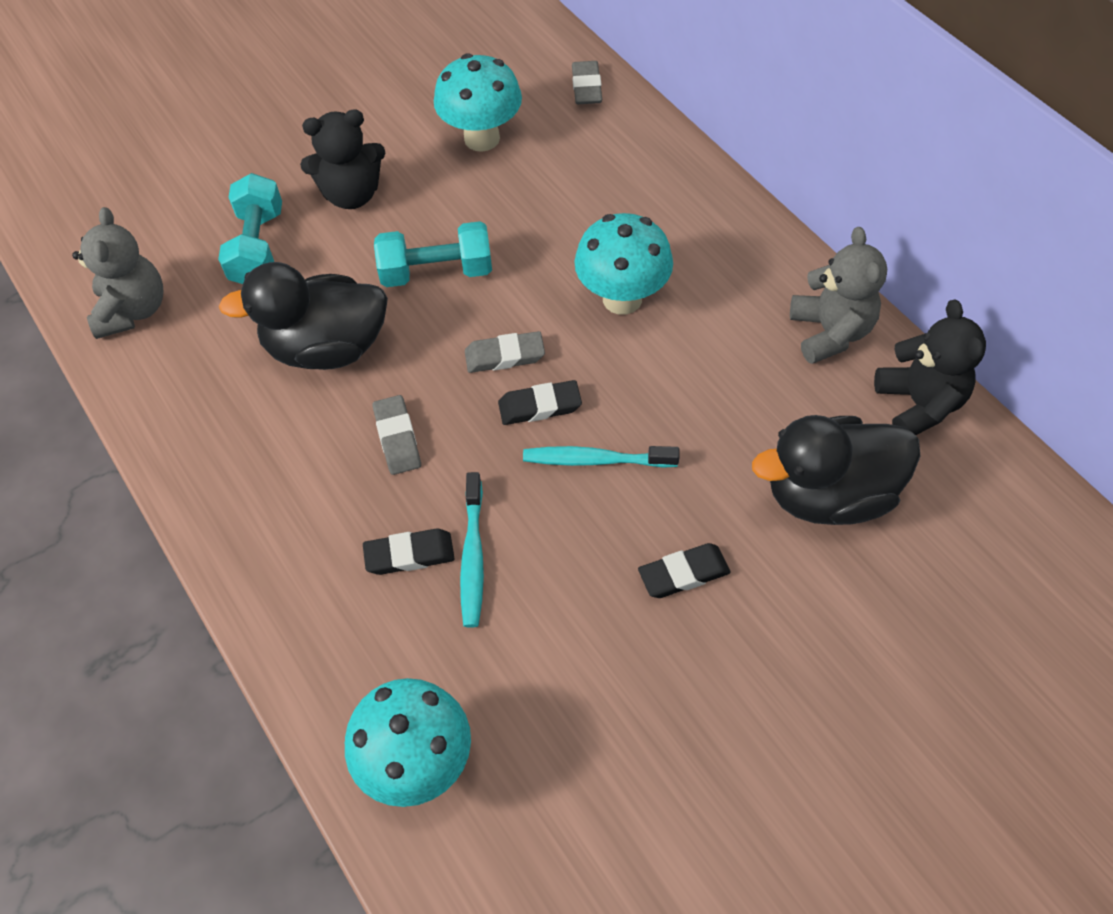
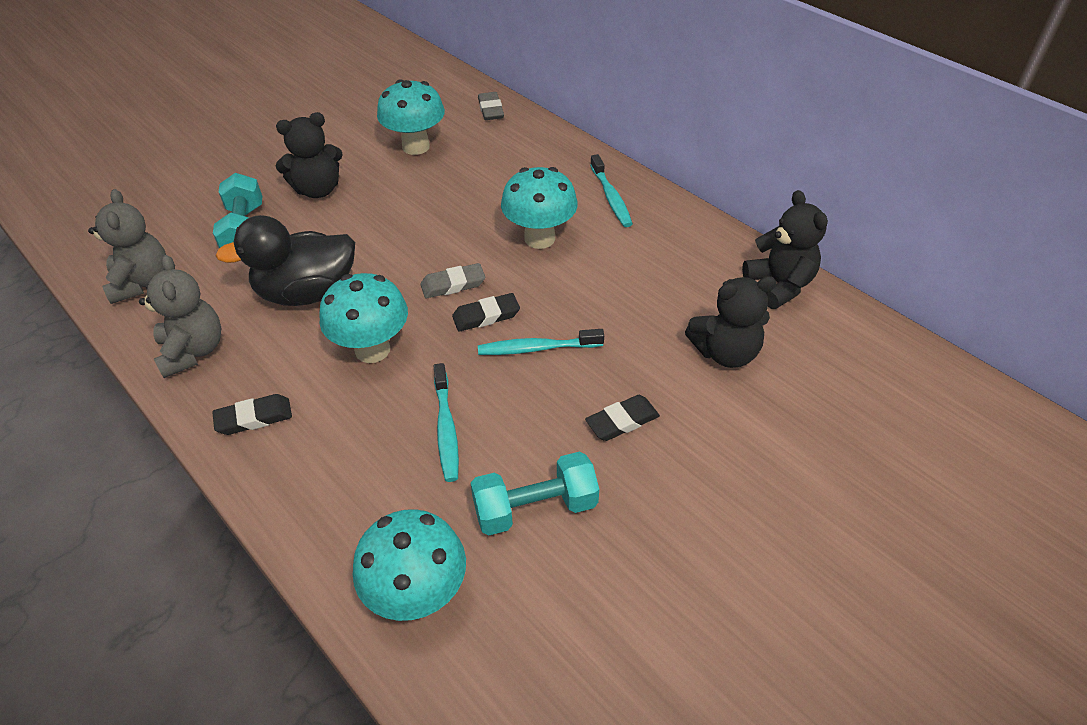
camera: 10 degrees left, 10 degrees down
black eraser [363,529,455,575] -> black eraser moved to [212,394,292,435]
grey eraser [372,395,421,475] -> turquoise mushroom [319,273,408,363]
turquoise dumbbell [374,221,492,287] -> turquoise dumbbell moved to [471,452,599,535]
black duck [752,415,921,525] -> black teddy bear [685,276,776,368]
grey teddy bear [790,227,887,364] -> grey teddy bear moved to [139,255,222,378]
none -> turquoise toothbrush [590,154,633,227]

